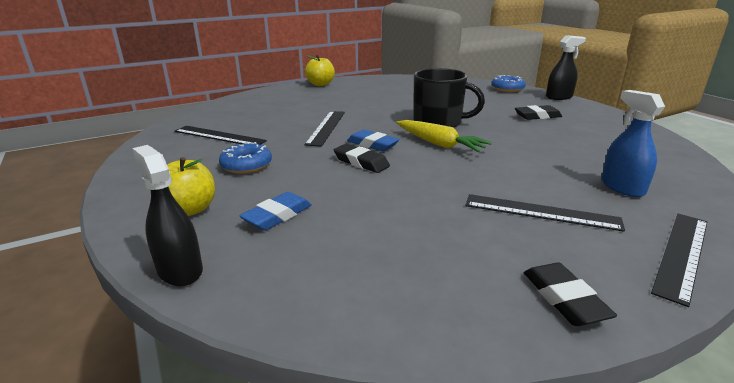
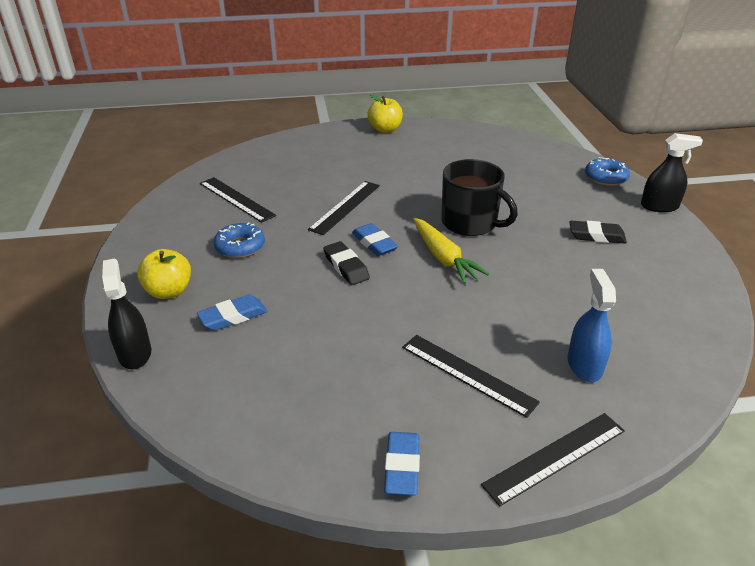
camera: 20 degrees right, 10 degrees up
black eraser [524,263,617,326] -> blue eraser [384,432,420,495]

